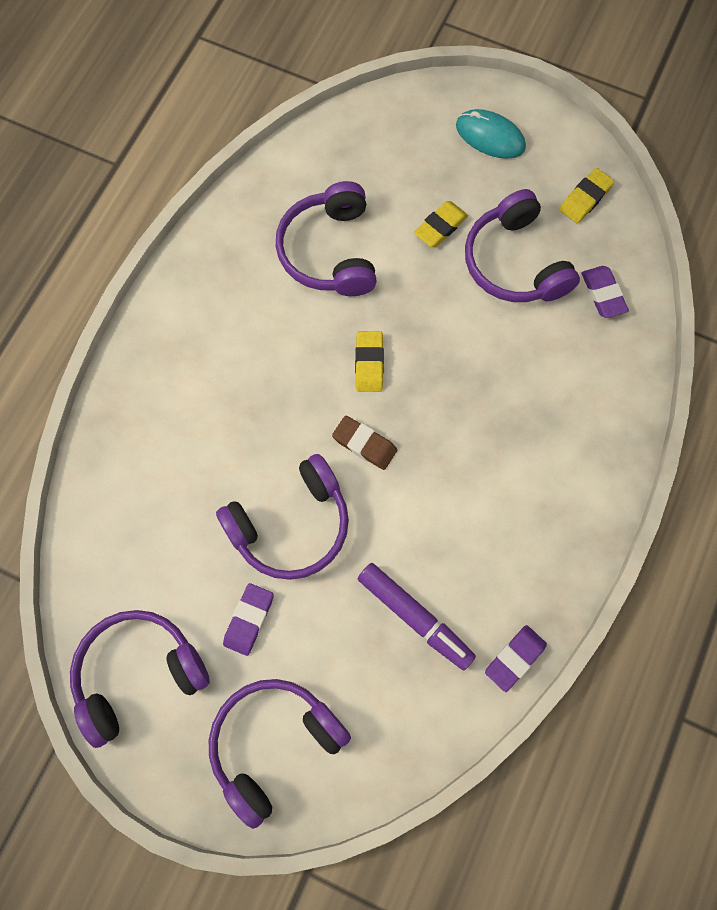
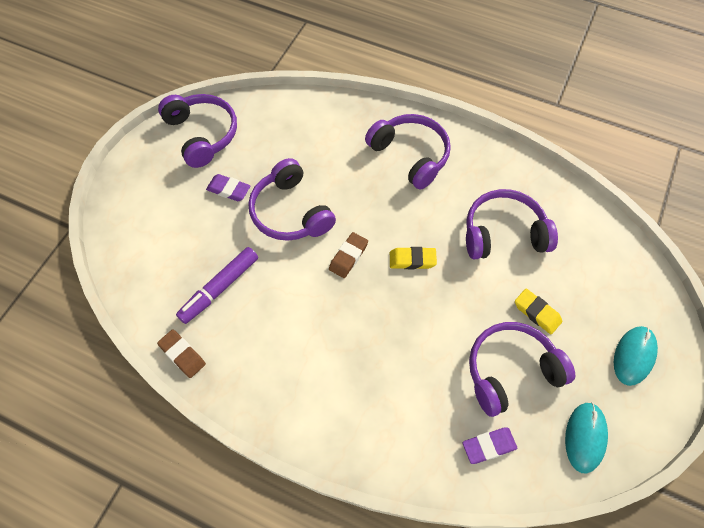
camera: 90 degrees right, 10 degrees down
purple headphones [209,679,351,829] -> purple headphones moved to [365,114,451,190]
purple eraser [485,625,547,692] -> brown eraser [157,329,206,378]
yellow eraser [559,168,614,223] -> turquoise mouse [565,402,608,474]

